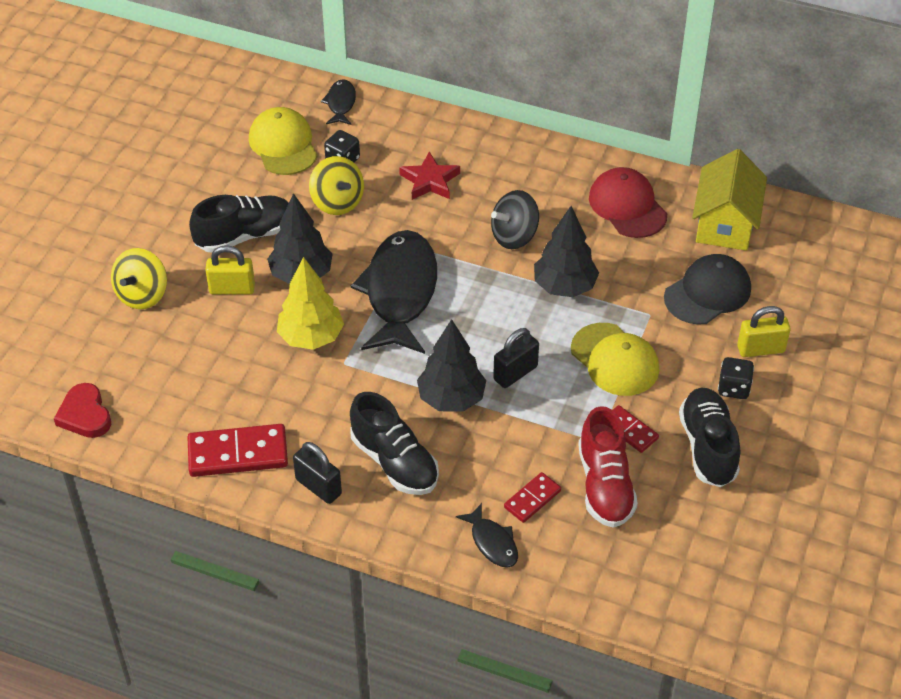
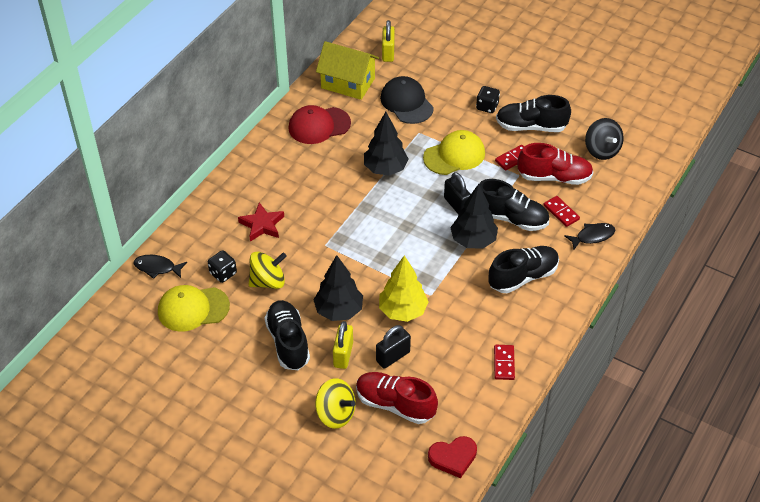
camera: 80 degrees left, 0 degrees up
red domino [188,424,288,477] -> red domino [494,345,515,380], size x0.57
black padlock [293,442,342,504] -> black padlock moved to [376,325,411,369]
black fish [351,230,437,354] -> none
black spinning top [491,190,539,249] -> black spinning top moved to [585,118,624,160]
yellow padlock [737,306,791,357] -> yellow padlock moved to [382,20,395,62]
none -> red shoe [356,372,438,424]
none -> black shoe [479,179,549,231]

